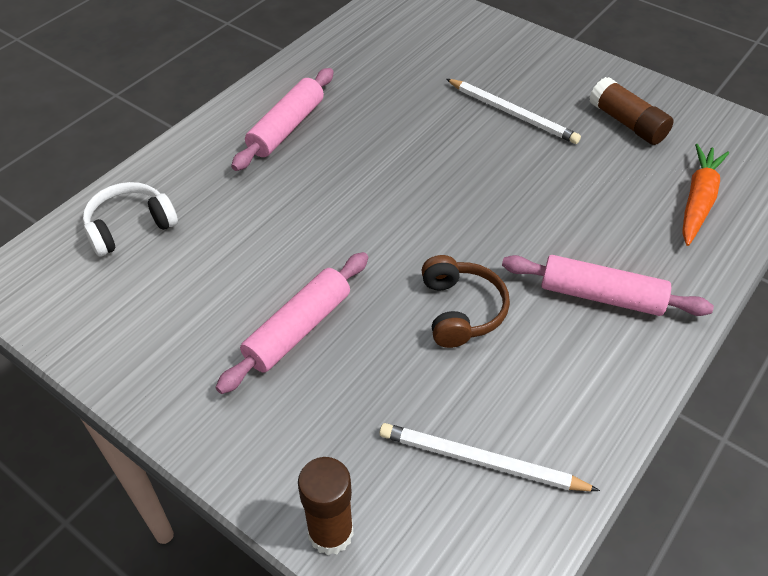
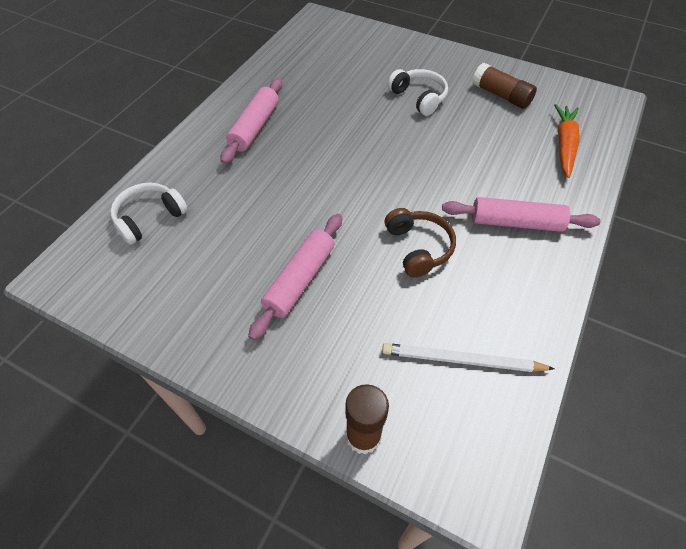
camera: 10 degrees left, 5 degrees up
white pencil [446,79,581,144] -> white headphones [388,69,448,116]

